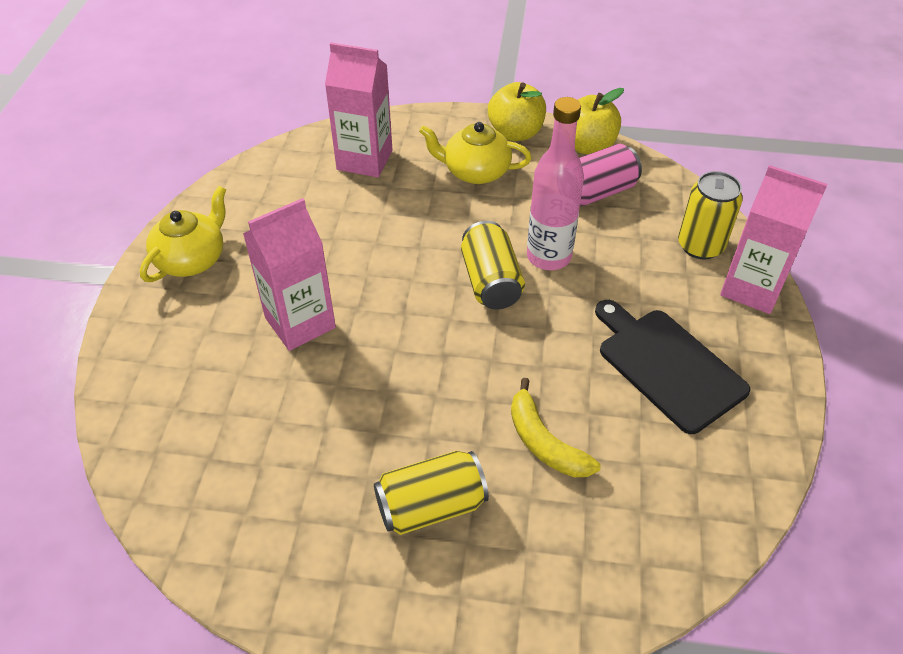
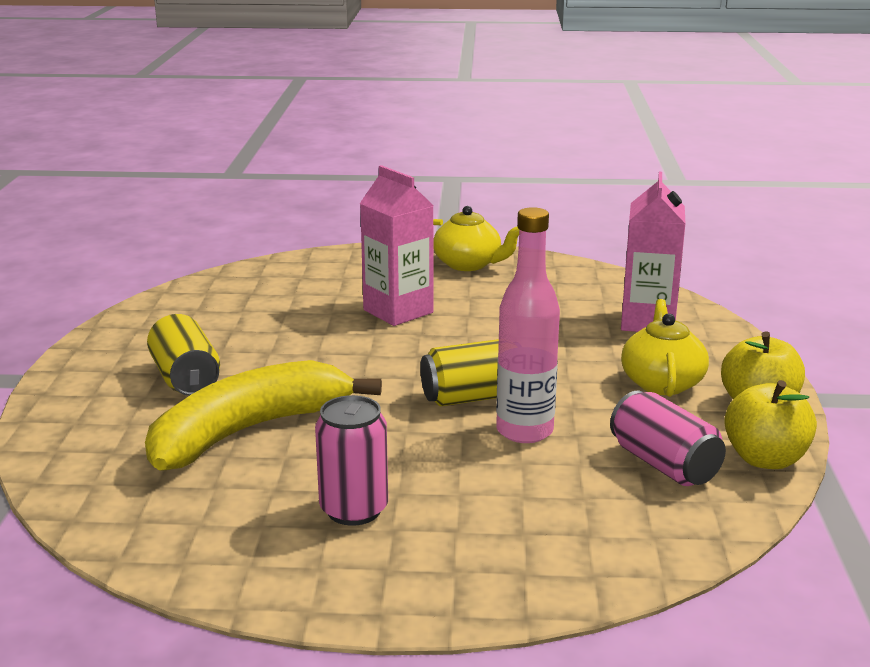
camera: 85 degrees right, 25 degrees down
yellow banana [511,378,601,477] -> yellow banana [145,360,382,471], size x1.87
black cutting board [595,300,750,434] -> pink can [315,395,388,526]
yellow can [678,171,743,259] -> none
pink carton [720,165,828,314] -> none

